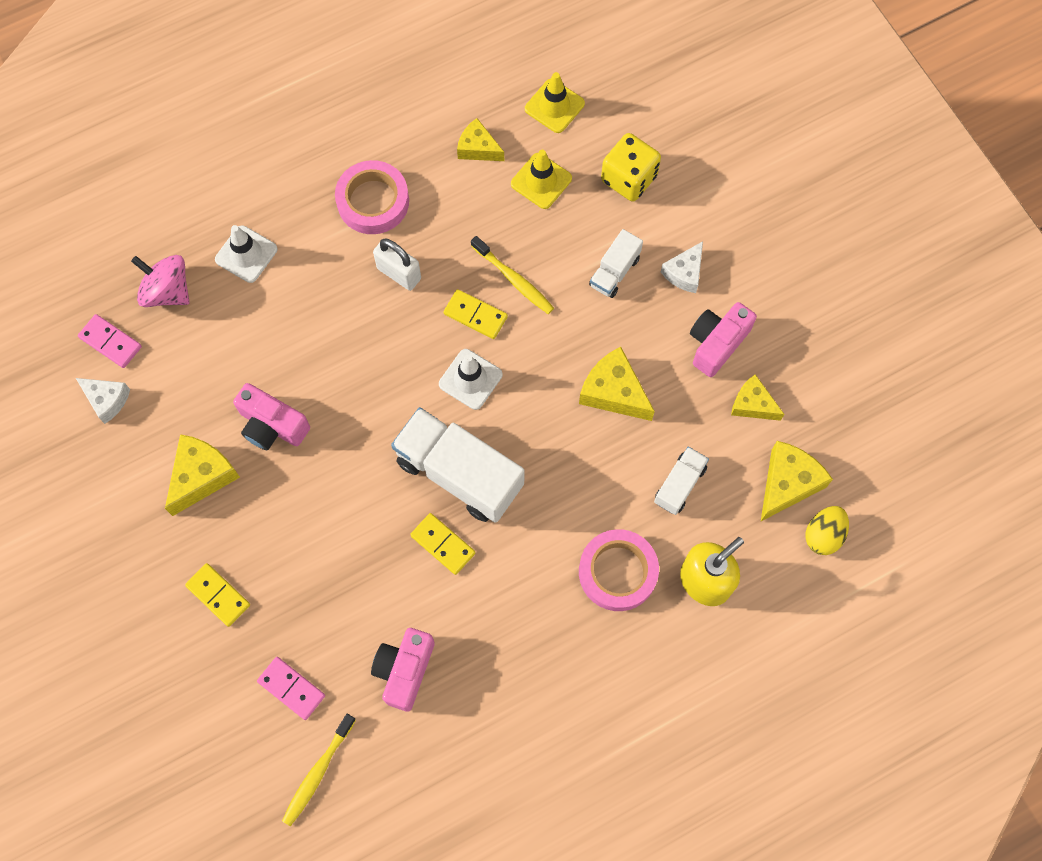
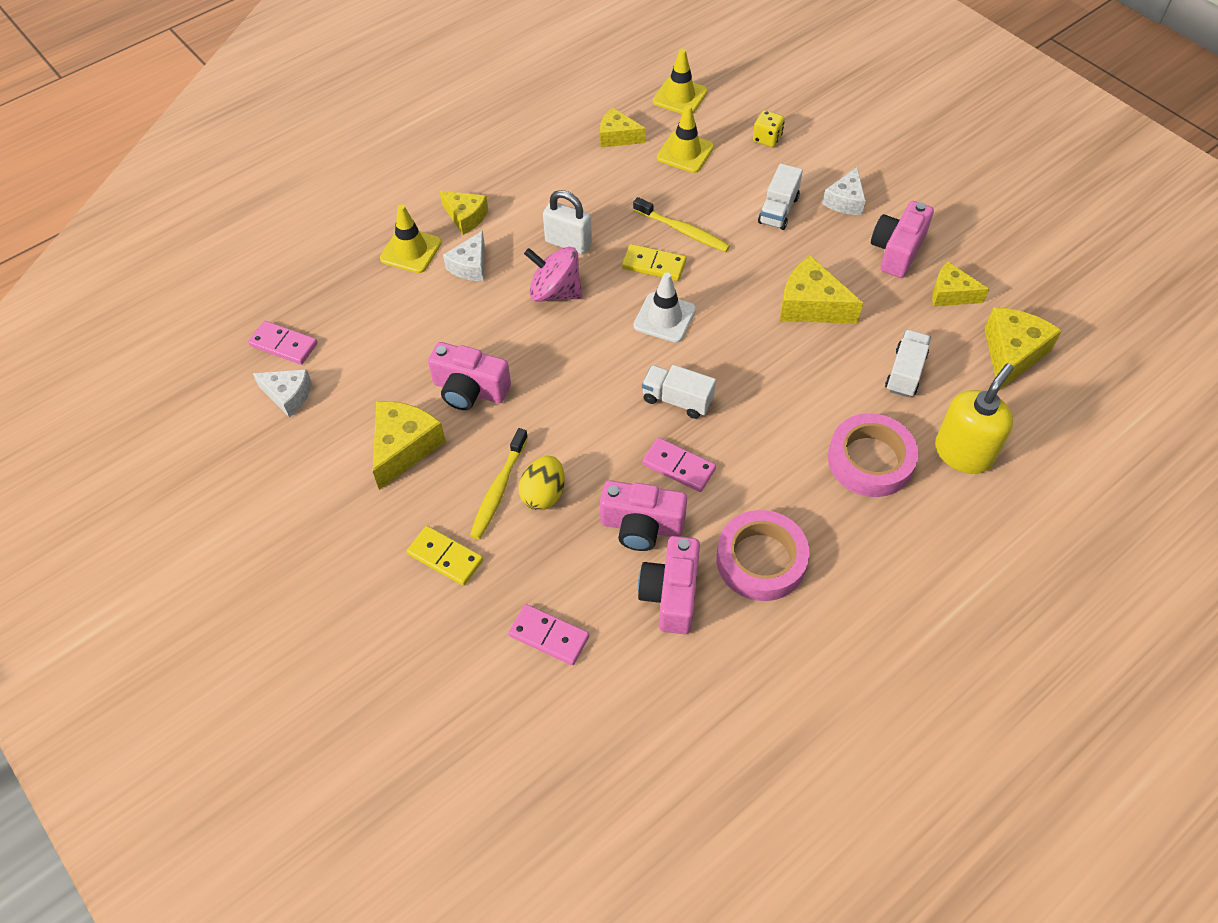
camera: 10 degrees left, 15 degrees down
pink spinning top [131,255,190,307] -> pink spinning top moved to [524,247,582,302]
white traffic cone [215,225,278,283] -> yellow traffic cone [380,204,442,273]
yellow toothbrush [282,714,356,826] -> yellow toothbrush moved to [470,428,528,539]
pink tape [335,160,409,234] -> pink tape moved to [716,510,810,601]
white truck [391,407,524,523] -> white truck [642,365,716,419], size x0.51
yellow domino [410,513,475,575] -> pink domino [642,438,716,492]
yellow dice [601,133,661,201] -> yellow dice [753,110,785,147], size x0.57
yellow egg [805,506,849,555] -> yellow egg moved to [518,456,565,510]
none -> yellow cheese [440,191,488,235]
none -> white cheese [443,231,485,281]
none -> pink camera [600,480,687,551]

